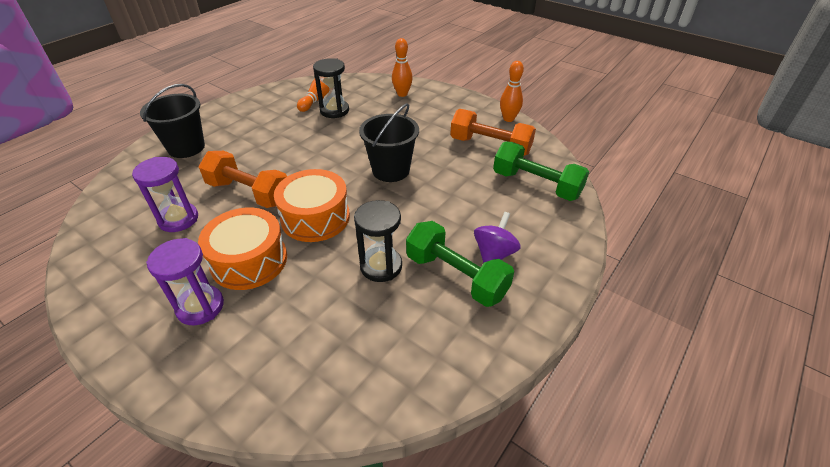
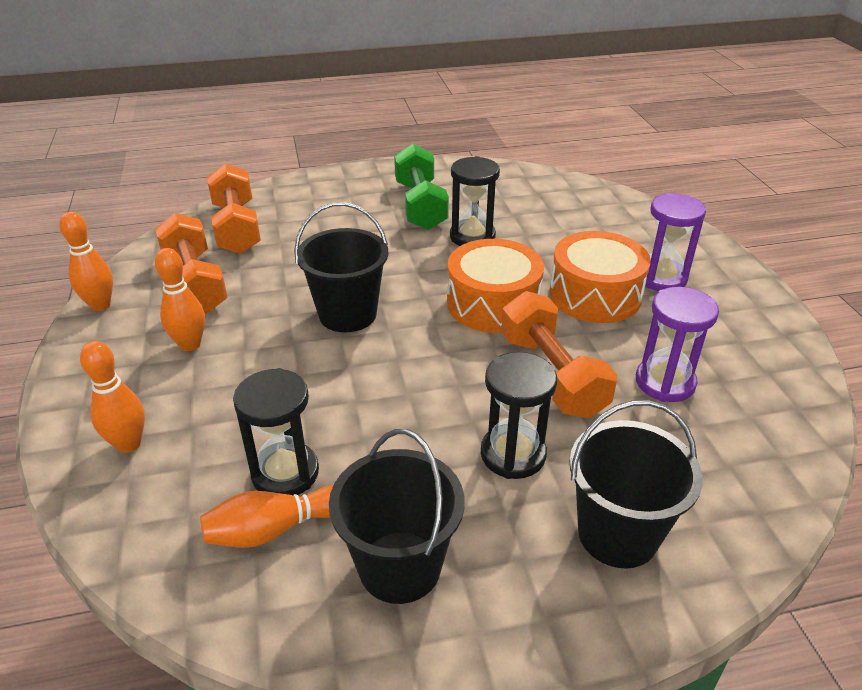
camera: 140 degrees left, 5 degrees down
purple spinning top [474,212,521,263] -> none
green dumbbell [493,141,589,201] -> orange dumbbell [207,163,261,254]
none -> orange bowling pin [155,248,205,351]
none -> black bucket [329,429,465,604]
none -> black hourglass [481,352,557,479]

